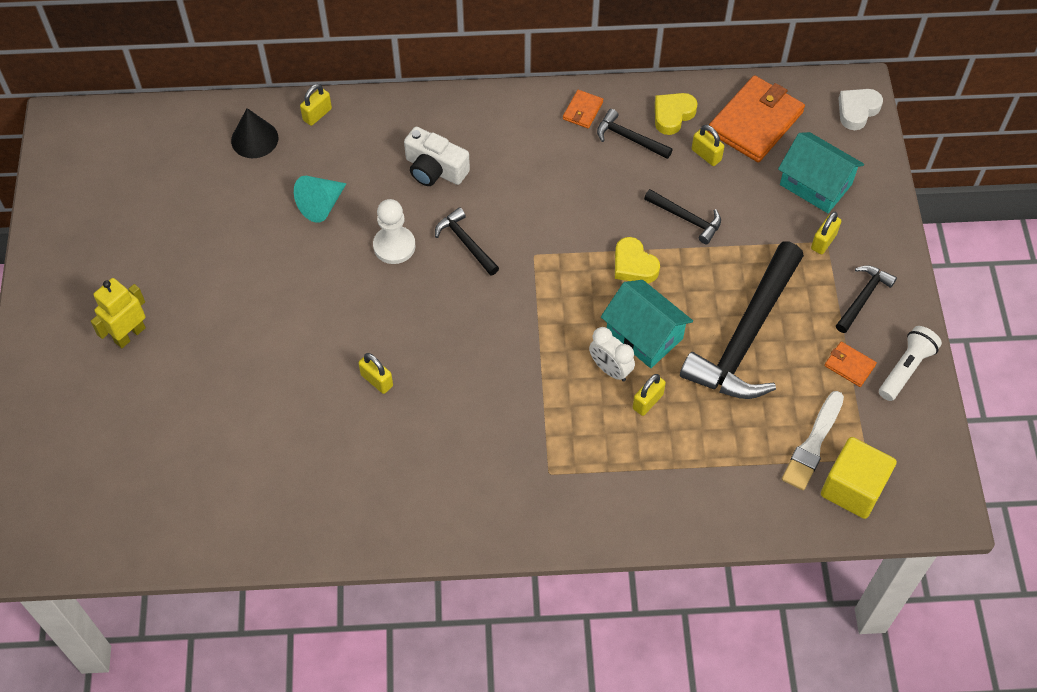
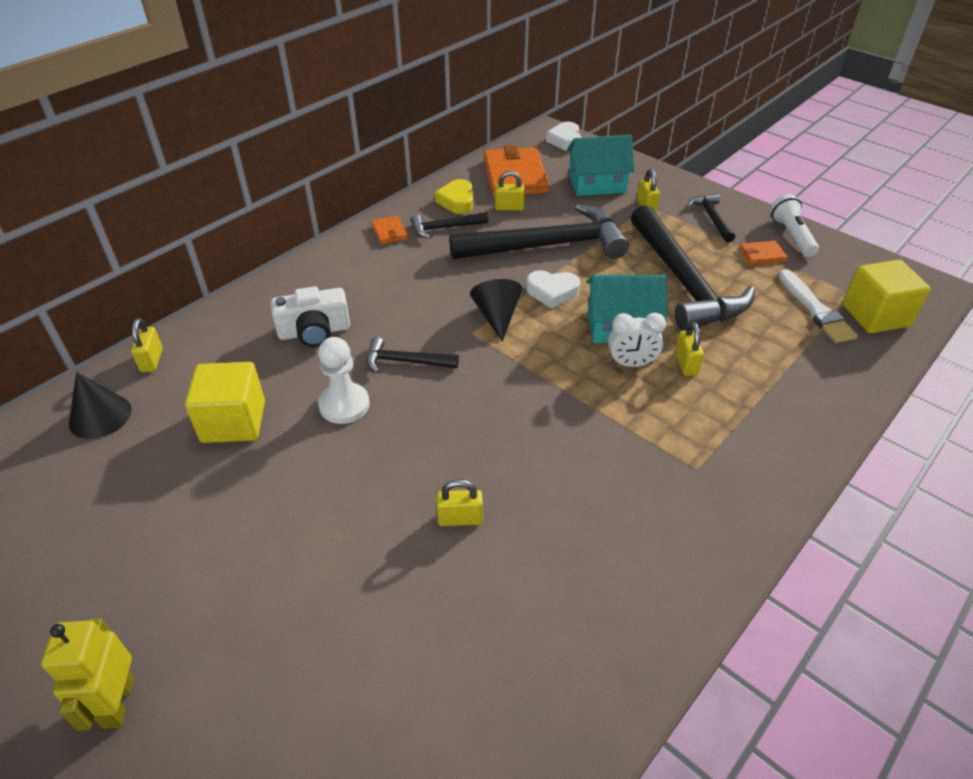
camera: 45 degrees left, 15 degrees down
turquoise cone [294,176,347,223] -> yellow cube [185,362,265,443]
yellow heart [615,237,660,283] -> white heart [526,270,580,308]
black hammer [644,189,721,244] -> black hammer [449,204,629,259], size x2.19
none -> black cone [470,279,522,342]

